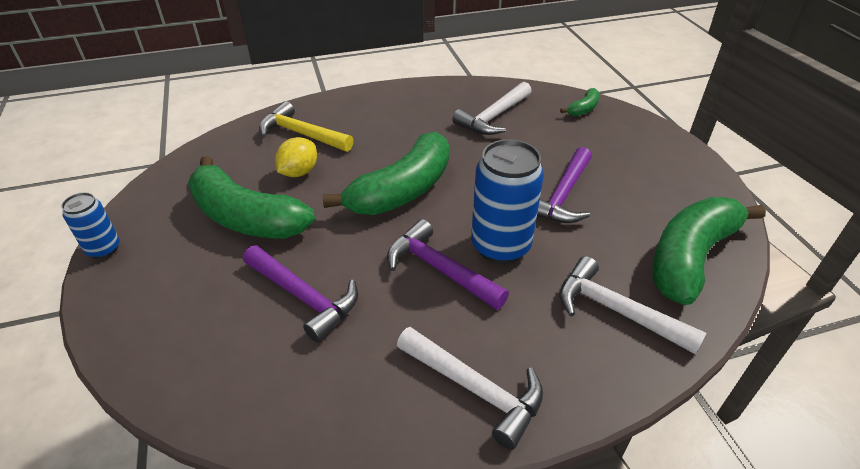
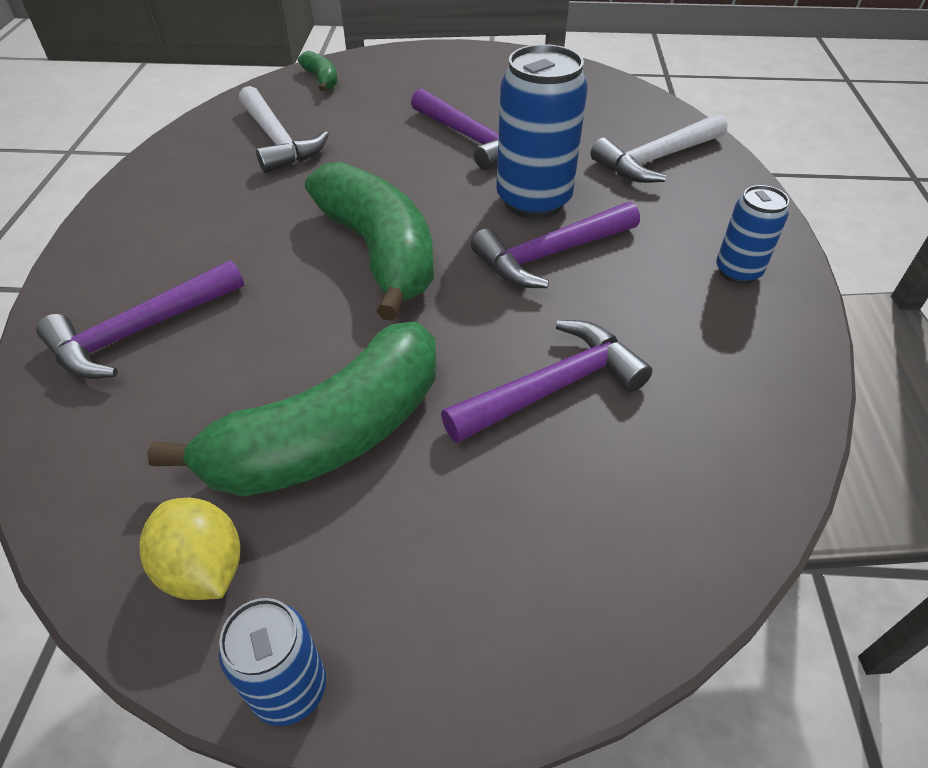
camera: 70 degrees left, 5 degrees up
yellow hammer [259,101,354,152] -> purple hammer [36,260,244,379]
yellow lemon [275,137,317,177] -> yellow lemon moved to [139,497,240,600]
white hammer [397,327,543,450] -> blue can [716,185,789,284]
green banana [652,197,766,305] -> none

